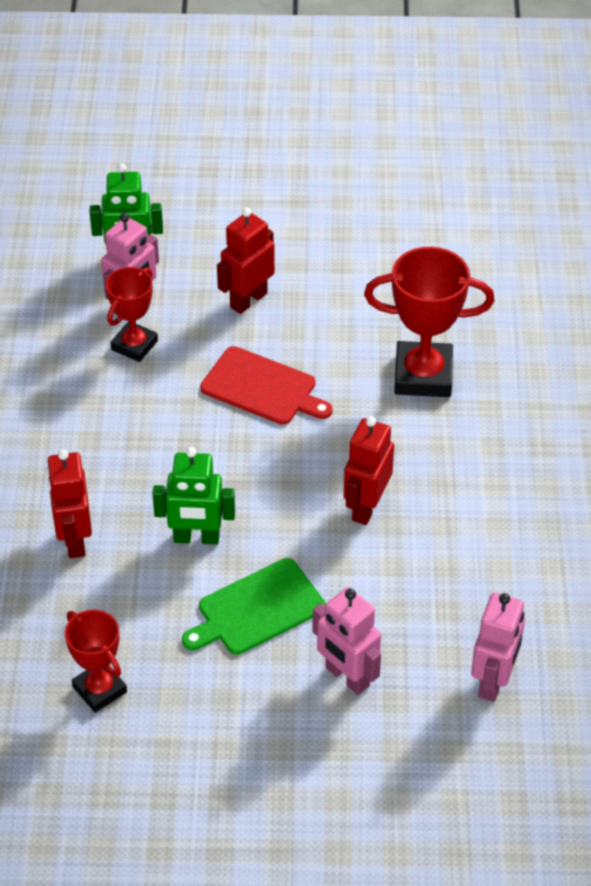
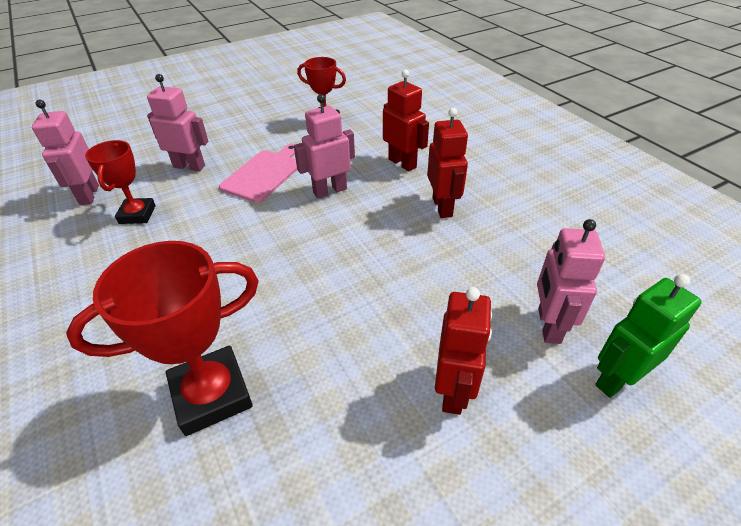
camera: 150 degrees right, 5 degrees down
red trophy [106,267,158,362] -> red trophy moved to [85,140,156,224]
green robot [152,447,235,545] -> pink robot [294,94,355,198]
green cutting board [182,558,326,655] -> pink cutting board [219,144,297,203]
red cutting board [200,346,333,425] -> none
red robot [344,416,394,525] -> red robot moved to [427,108,468,218]

